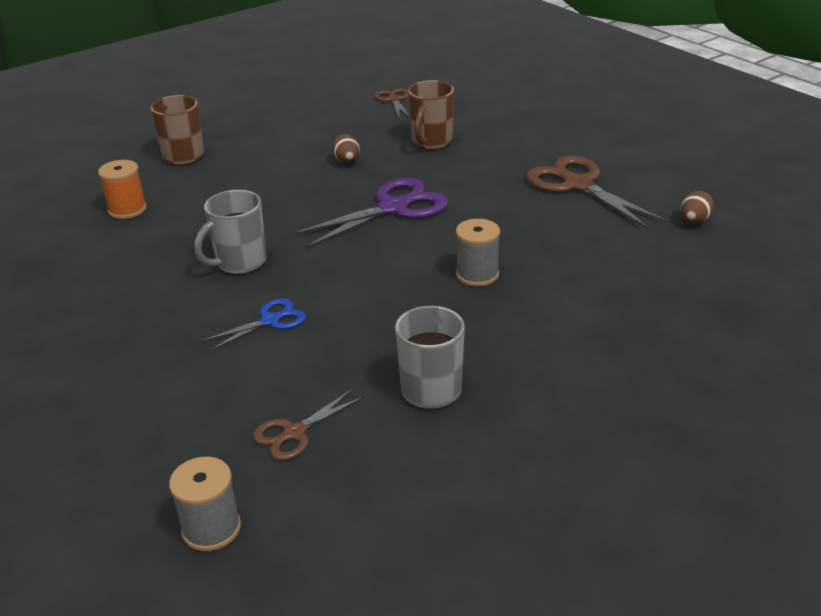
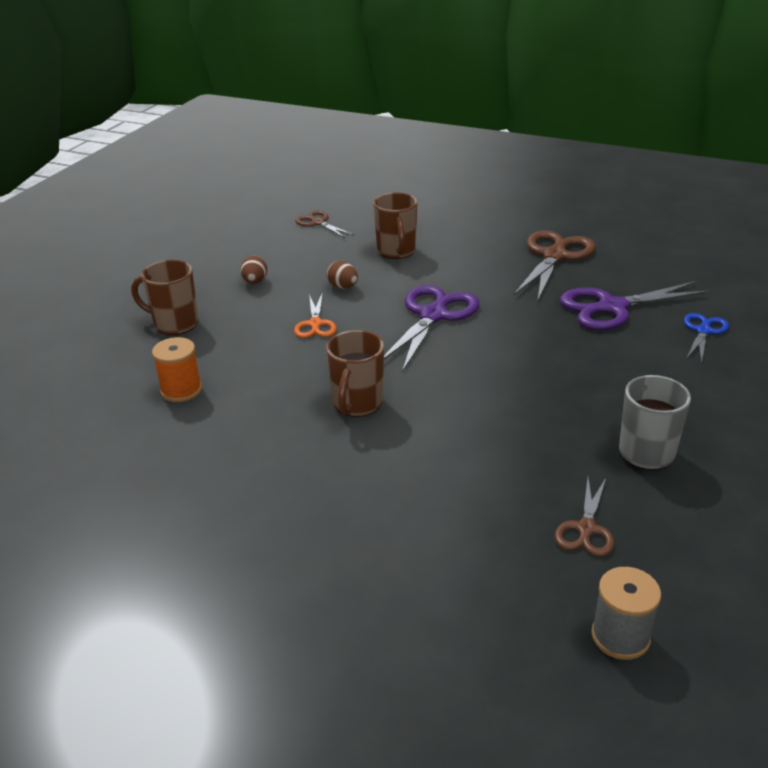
camera: 30 degrees left, 0 degrees up
grey mug [194,190,267,275] -> brown mug [326,330,384,417]
blue scissors [201,298,306,351] -> blue scissors moved to [684,313,729,363]
grey spool [456,219,500,287] -> none
brown scissors [526,155,669,229] -> brown scissors turned 90 degrees clockwise [514,230,596,300]
brown egg [680,191,714,224] -> brown egg moved to [240,256,267,284]
none -> orange scissors [294,292,337,338]
none -> purple scissors [560,281,712,330]

